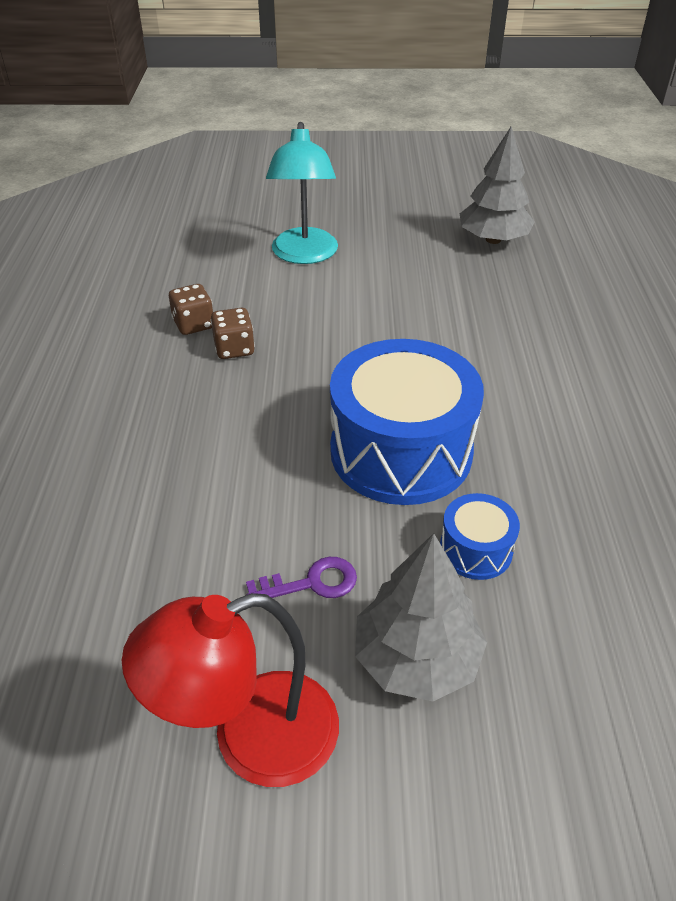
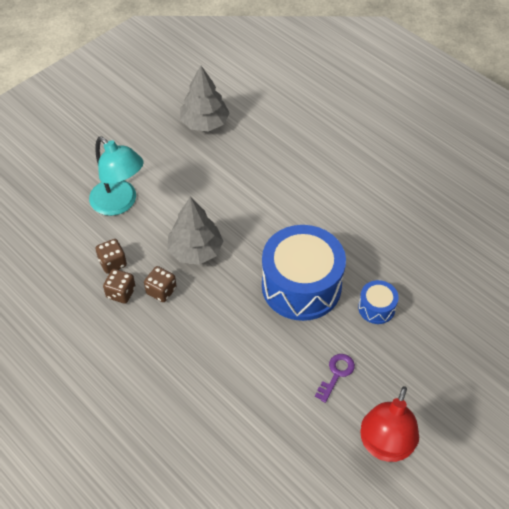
camera: 45 degrees left, 10 degrees up
grey tree [355,533,487,702] -> grey tree moved to [168,197,223,265]
none -> brown dice [96,239,127,274]

